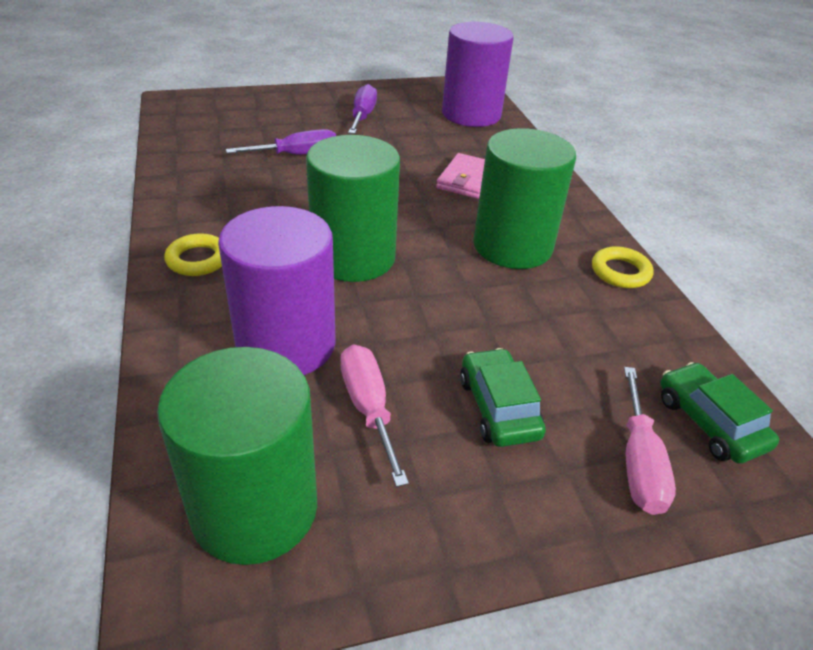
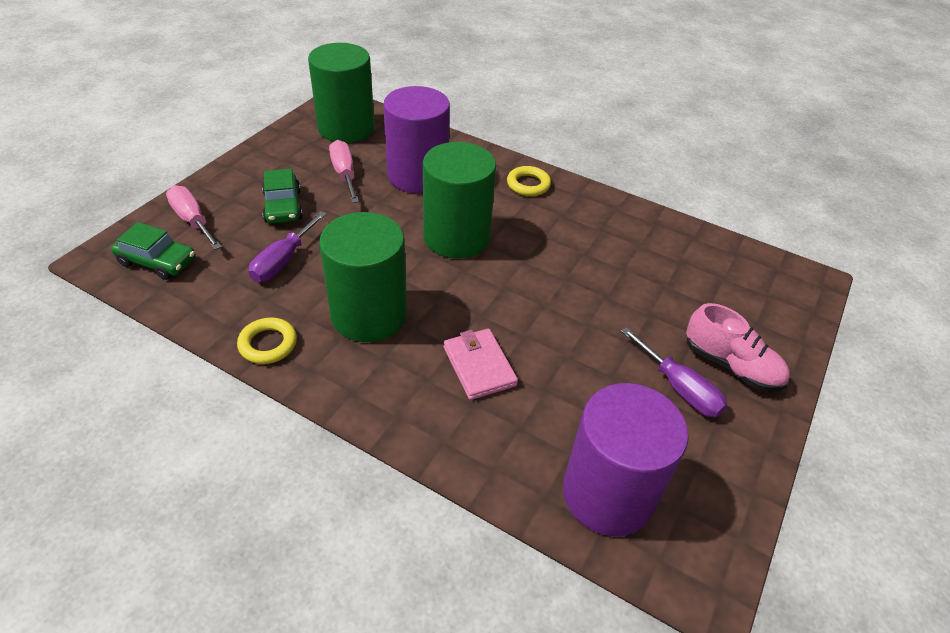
camera: 135 degrees right, 5 degrees up
purple screwdriver [226,129,336,155] -> purple screwdriver moved to [248,211,327,282]
pink screwdriver [340,345,409,487] -> pink screwdriver turned 135 degrees counterclockwise [329,140,359,203]
green car [460,348,546,447] -> green car turned 45 degrees clockwise [262,169,303,223]
none -> pink shoe [686,303,790,392]

